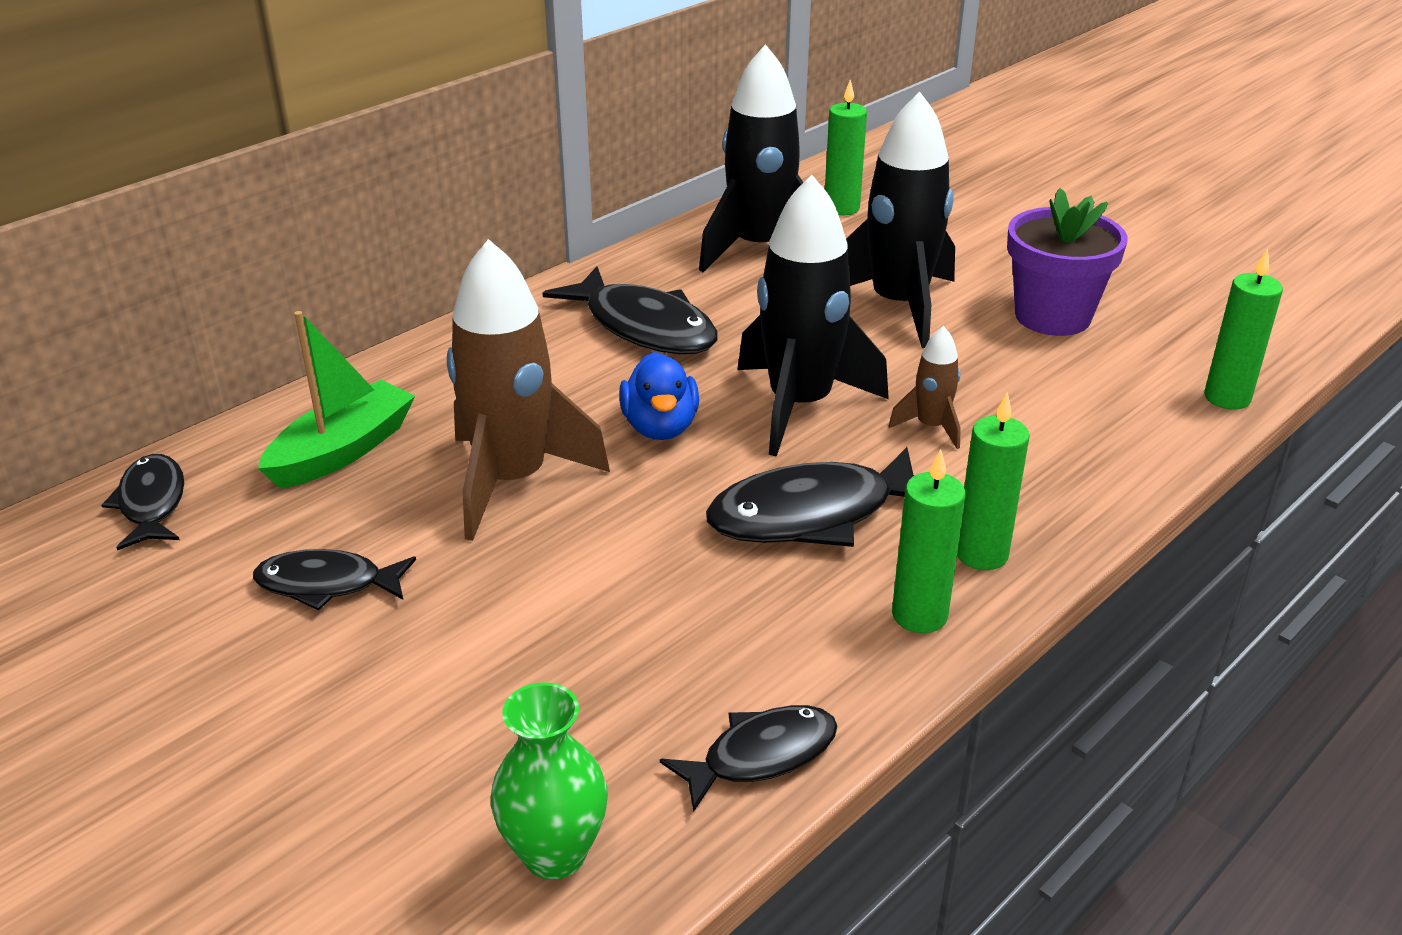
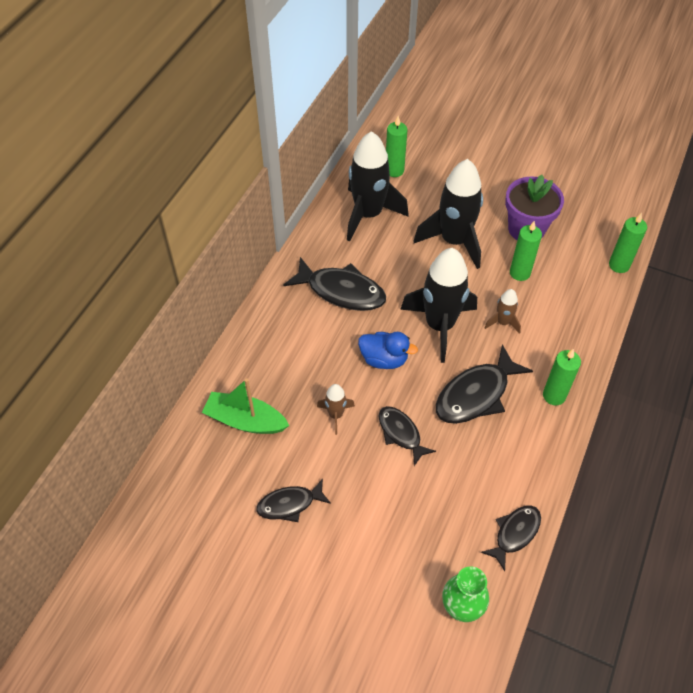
camera: 20 degrees left, 20 degrees up
black fish [101,454,184,550] -> black fish moved to [379,406,436,466]
green boat [258,311,415,489] -> green boat turned 90 degrees counterclockwise [202,379,290,434]
brown rocket [447,239,610,541] -> brown rocket [317,384,355,435], size x0.46
blue duck [619,352,699,440] -> blue duck turned 45 degrees counterclockwise [358,332,418,369]
green candle [892,449,966,633] -> green candle moved to [510,221,542,281]

